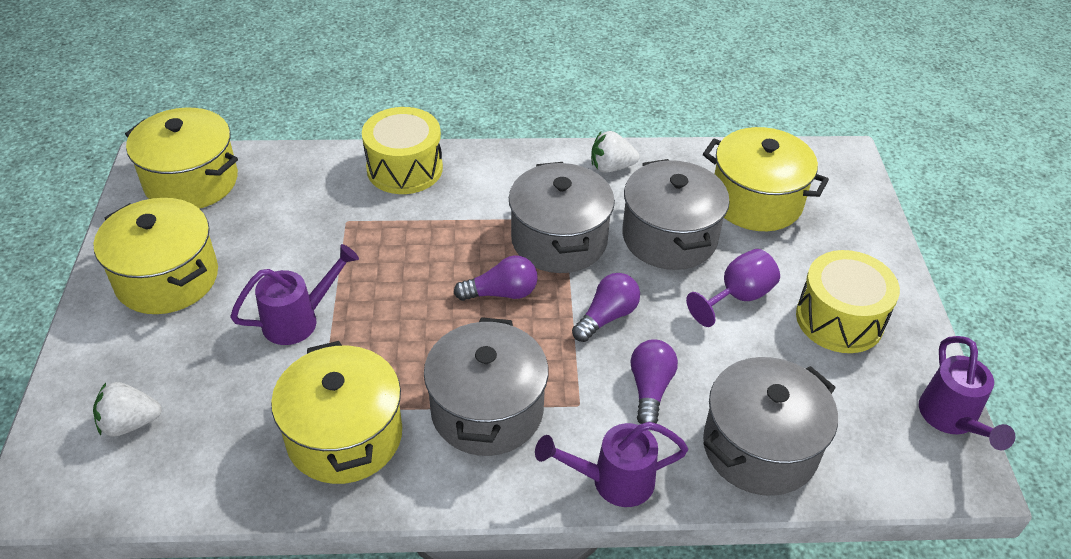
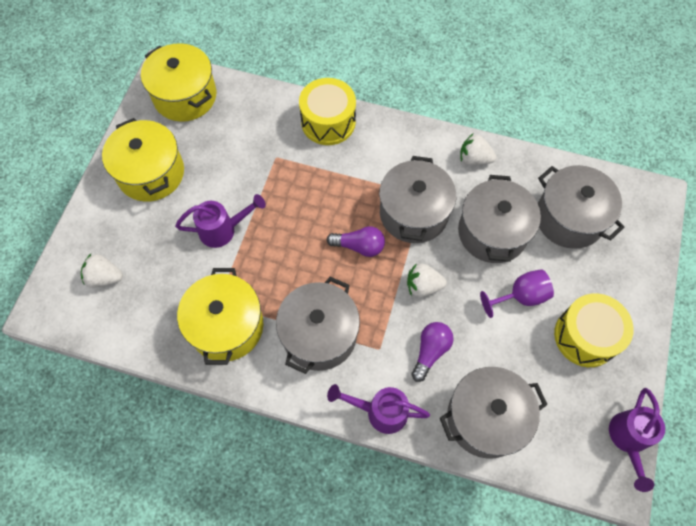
camera: 20 degrees right, 20 degrees up
purple light bulb [572,273,640,342] -> white strawberry [407,263,447,297]
yellow pot [703,127,829,231] -> grey pot [538,165,624,249]

